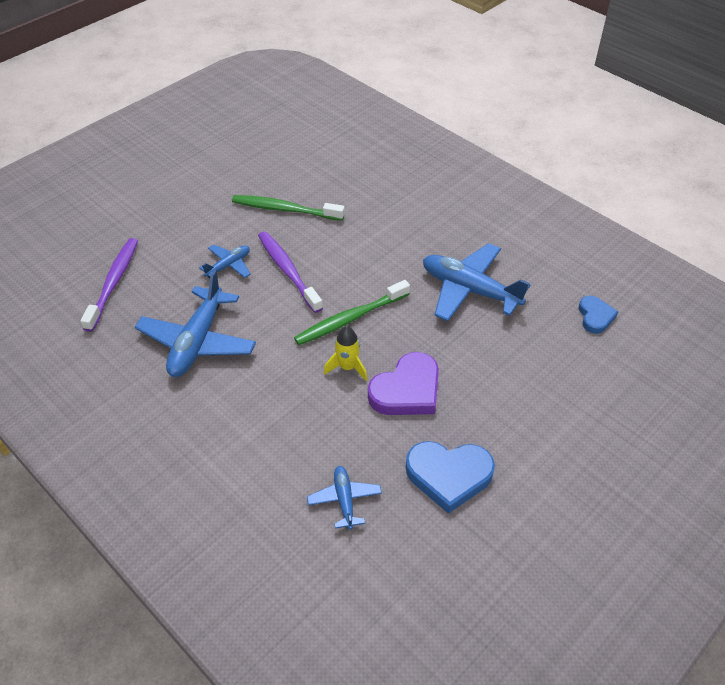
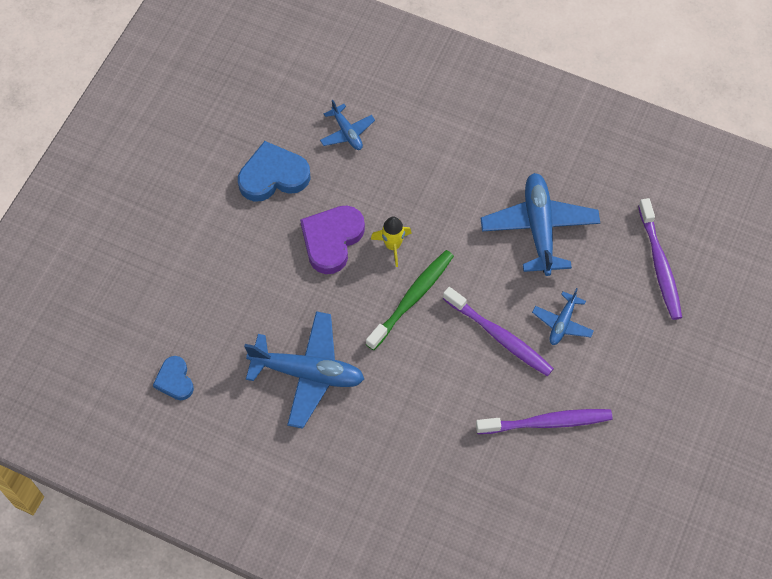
camera: 160 degrees right, 15 degrees up
green toothbrush [232,195,345,221] -> purple toothbrush [476,409,612,434]

